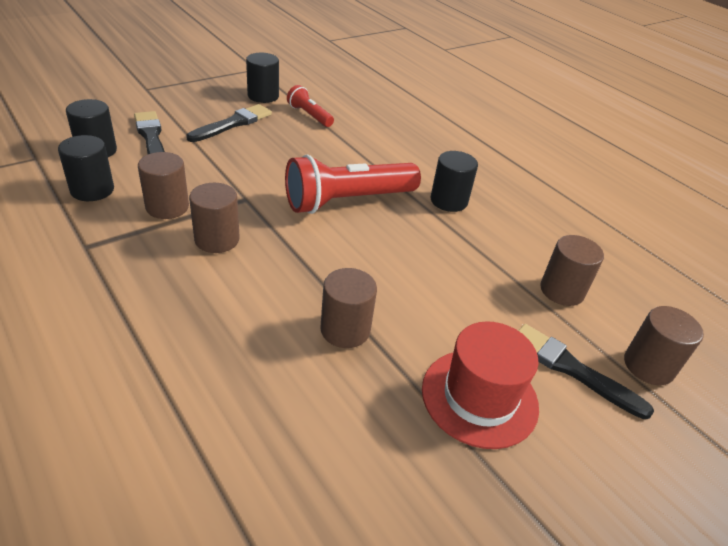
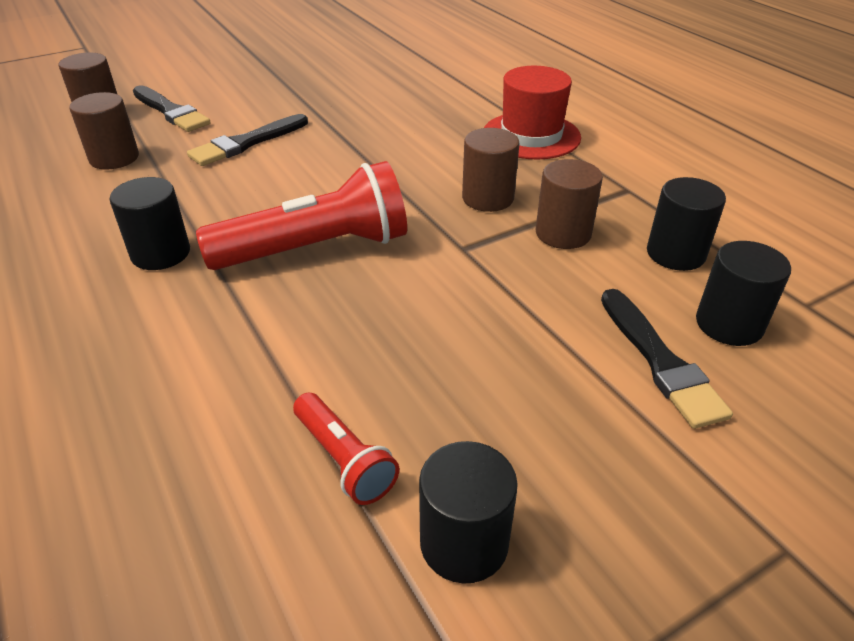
camera: 170 degrees left, 0 degrees up
black brush [186,104,272,142] -> black brush moved to [187,114,308,166]
brown cylinder [320,268,377,348] -> none
red hat [422,321,539,449] -> red hat moved to [484,66,581,160]

